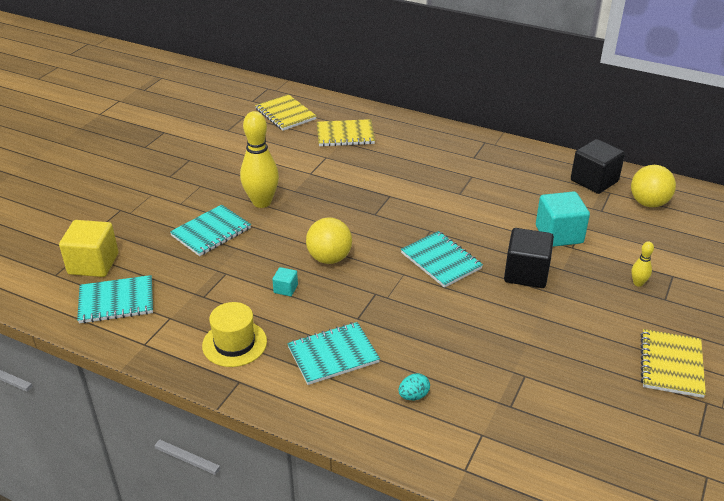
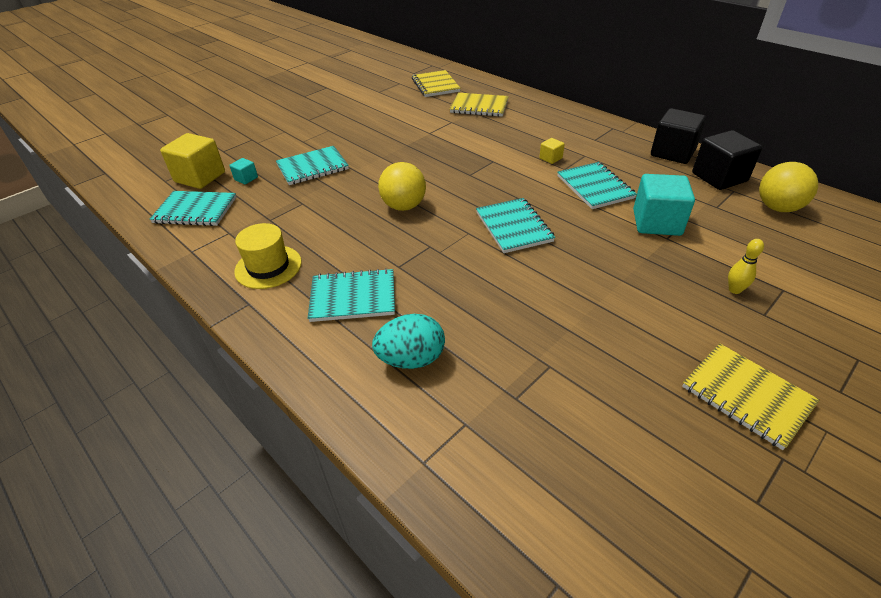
camera: 20 degrees right, 5 degrees up
yellow bowling pin [240,111,279,208] -> none
turquoise cube [272,267,298,296] -> turquoise cube moved to [229,158,258,184]
turquoise egg [398,373,430,400] -> turquoise egg [372,314,445,369], size x1.79
black cube [504,228,554,288] -> black cube moved to [651,108,706,164]
yellow notebook [640,329,706,398] -> yellow notebook turned 75 degrees counterclockwise [682,343,820,450]
none -> yellow cube [539,138,565,164]
none -> turquoise notebook [557,162,637,209]

